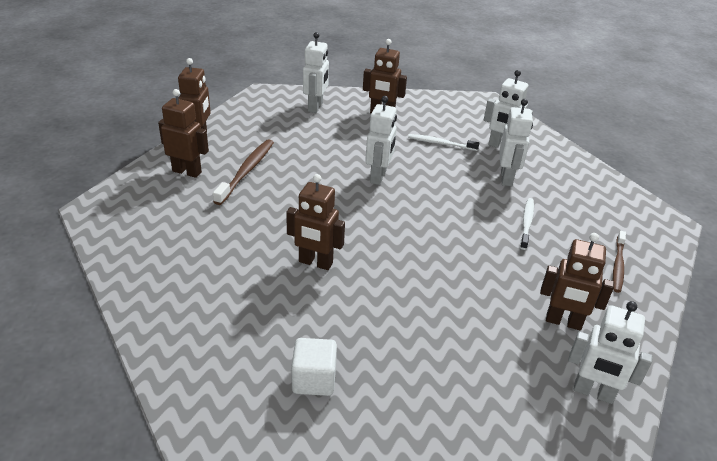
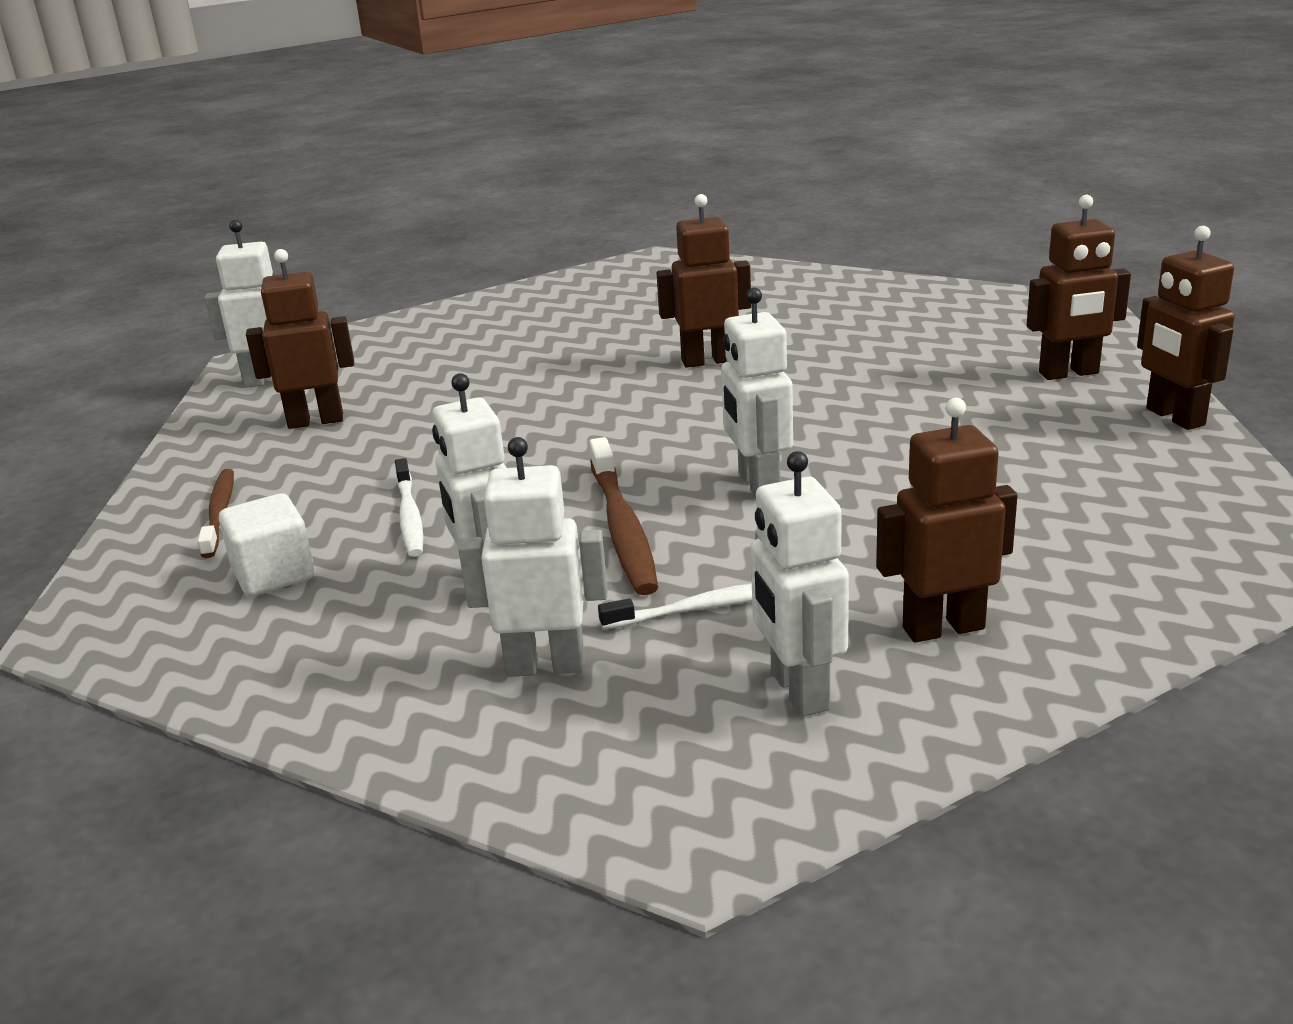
camera: 155 degrees right, 10 degrees down
brown toothbrush [213,139,274,205] -> brown toothbrush moved to [589,437,658,595]
white cube [291,338,337,396] -> white cube moved to [219,493,315,596]
white robot [303,32,329,113] -> white robot moved to [751,451,849,717]

